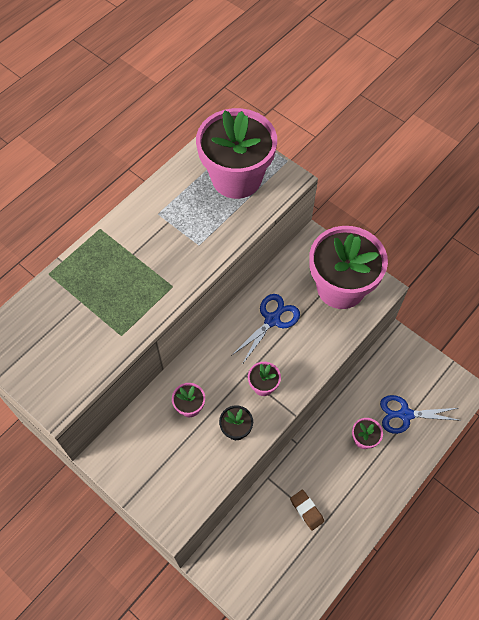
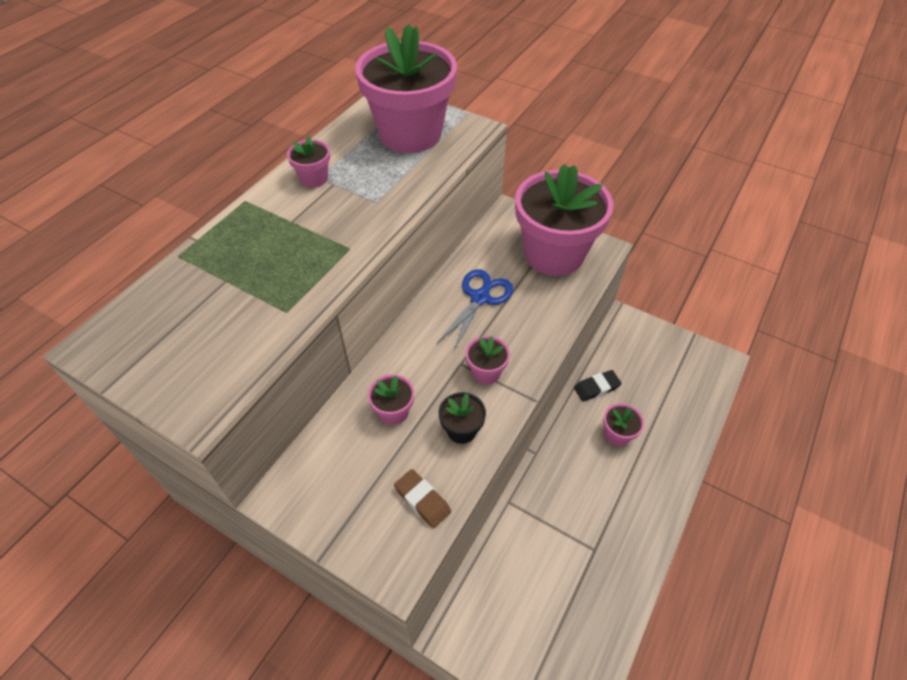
camera: 10 degrees left, 10 degrees down
brown eraser [290,490,324,531] -> brown eraser moved to [394,469,451,528]
blue scissors [380,395,462,434] -> none
none -> pink flower pot [287,136,330,188]
none -> black eraser [574,370,622,402]

